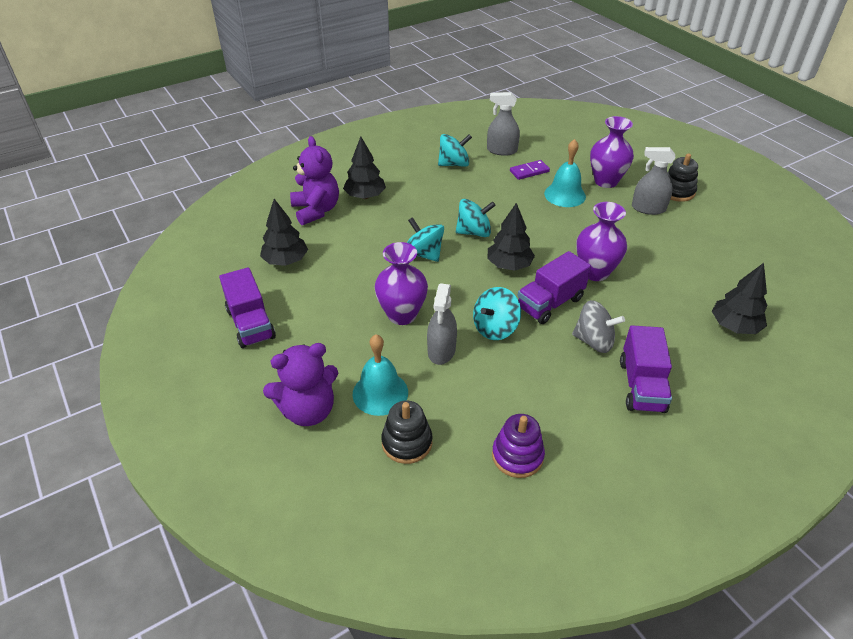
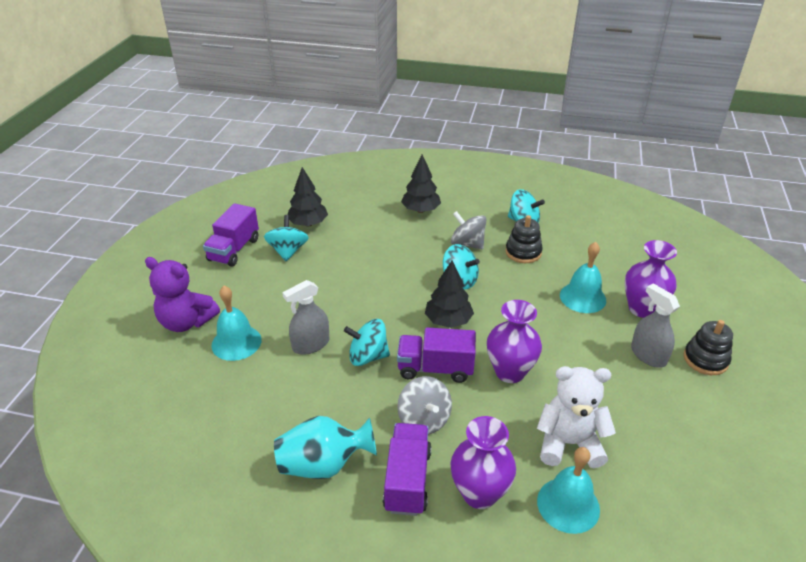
camera: 45 degrees right, 5 degrees down
purple teddy bear [290,136,339,225] -> none
purple vase [374,242,428,325] -> purple vase moved to [450,416,516,509]
black stacking toy [381,400,432,464] -> black stacking toy moved to [505,215,543,263]
turquoise spinning top [407,217,444,262] -> turquoise spinning top moved to [264,215,309,261]
grey spray bottle [487,92,520,156] -> none
purple stacking toy [492,414,545,478] -> none
purple domino [510,160,550,180] -> none
purple truck [620,325,672,413] -> purple truck turned 135 degrees clockwise [383,423,432,516]
black tree [712,263,768,334] -> turquoise bell [537,447,600,534]
none -> turquoise vase [274,416,377,479]
none -> grey spinning top [451,211,487,249]
none -> white teddy bear [537,366,616,468]

